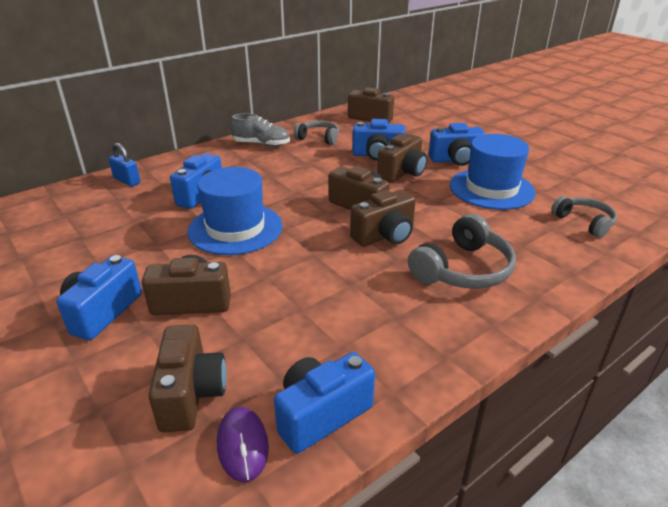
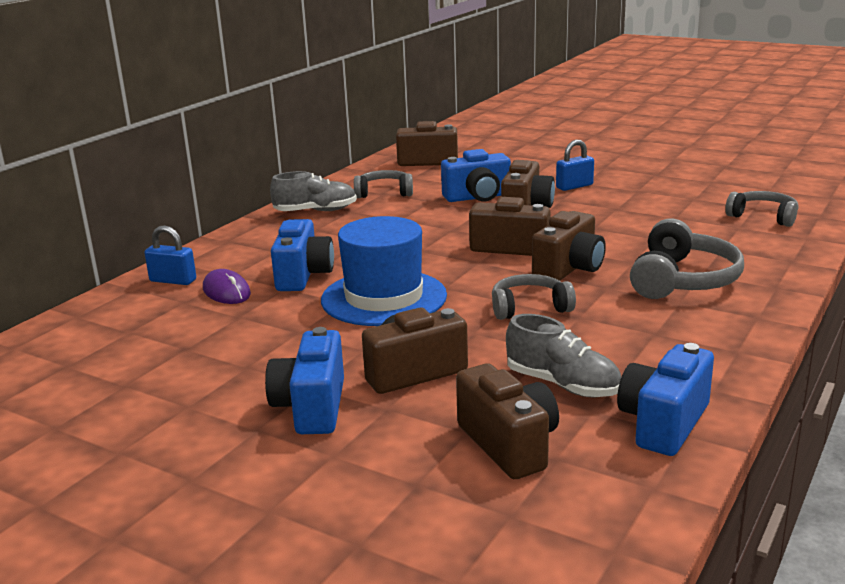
camera: 20 degrees left, 10 degrees down
purple mouse [217,407,269,482] -> purple mouse moved to [203,269,251,304]
blue camera [429,123,485,166] -> blue padlock [556,140,594,191]
blue hat [450,134,536,210] -> none
none -> grey headphones [492,274,576,320]
none -> grey shoe [506,314,621,397]

